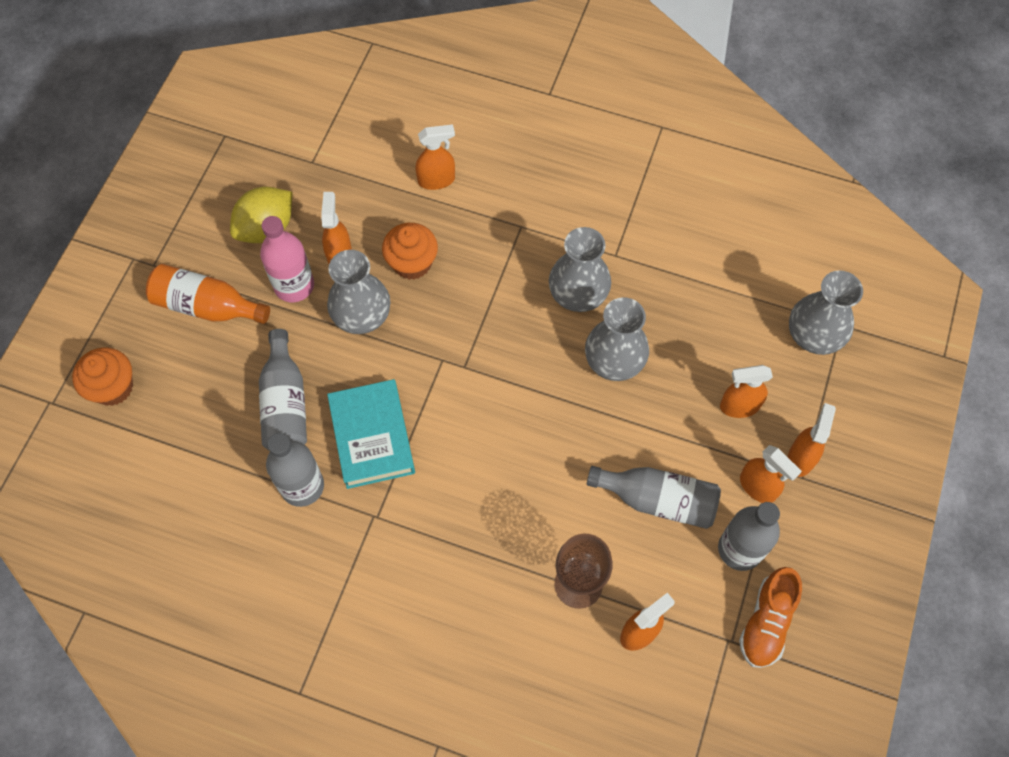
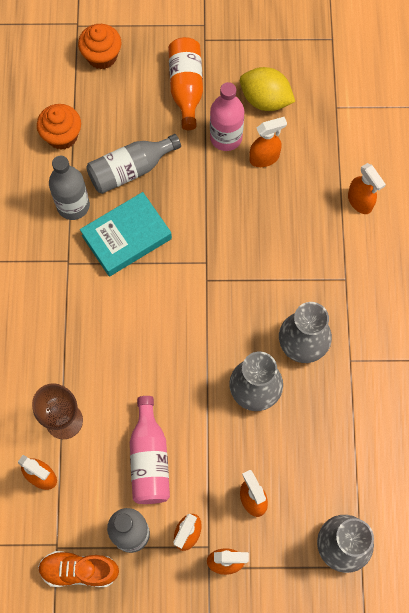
camera: 70 degrees right, 5 degrees up
grey vase [327,250,390,334] -> none
orange cupcake [382,223,438,280] -> orange cupcake moved to [37,104,81,150]
grey bottle [587,466,721,529] -> pink bottle [130,396,170,504]

